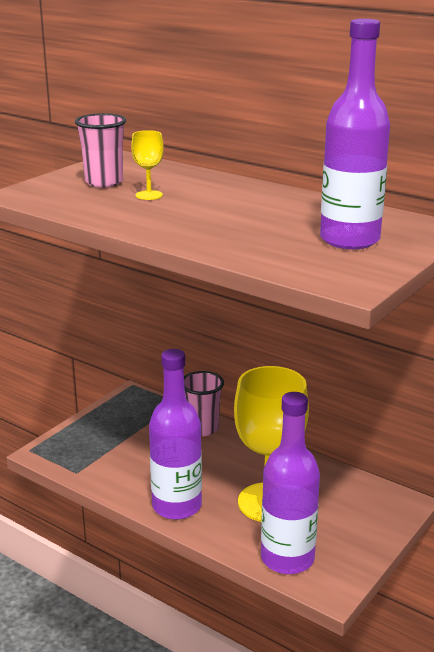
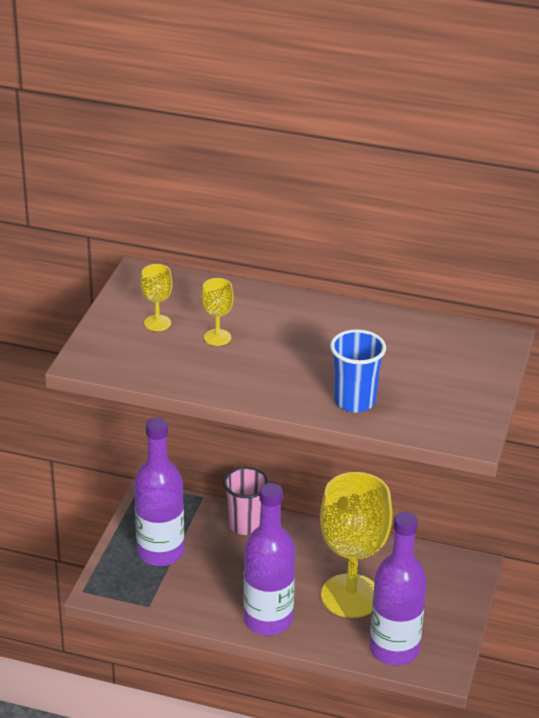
camera: 20 degrees left, 10 degrees up
pink cup [75,113,126,188] -> yellow goblet [141,264,172,331]
purple bottle [320,19,390,249] -> purple bottle moved to [134,418,184,566]
none -> blue cup [330,329,386,413]

